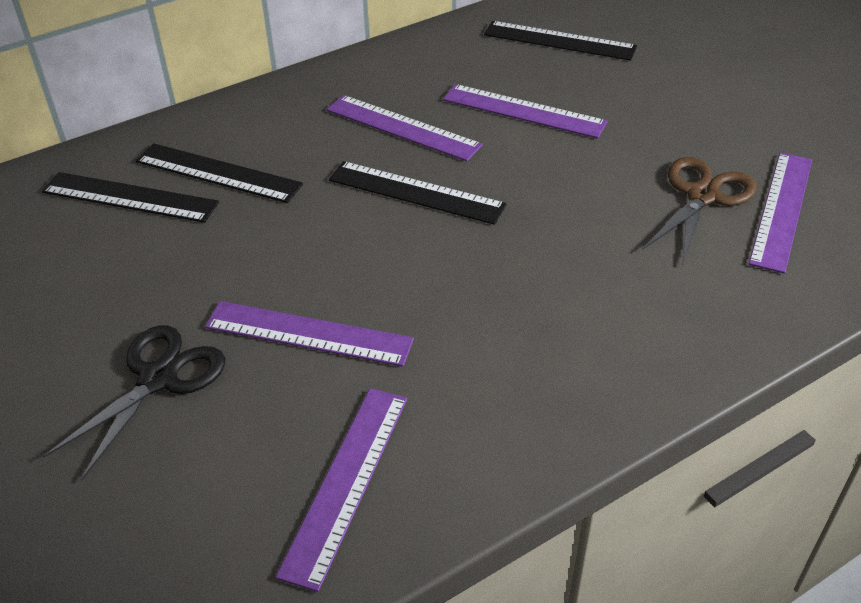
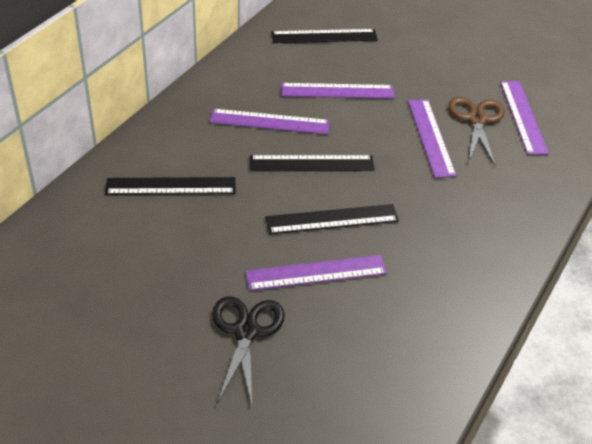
camera: 30 degrees left, 0 degrees up
black ruler [42,172,219,223] -> black ruler moved to [265,204,399,234]
purple ruler [276,388,407,592] -> purple ruler moved to [408,99,456,178]

